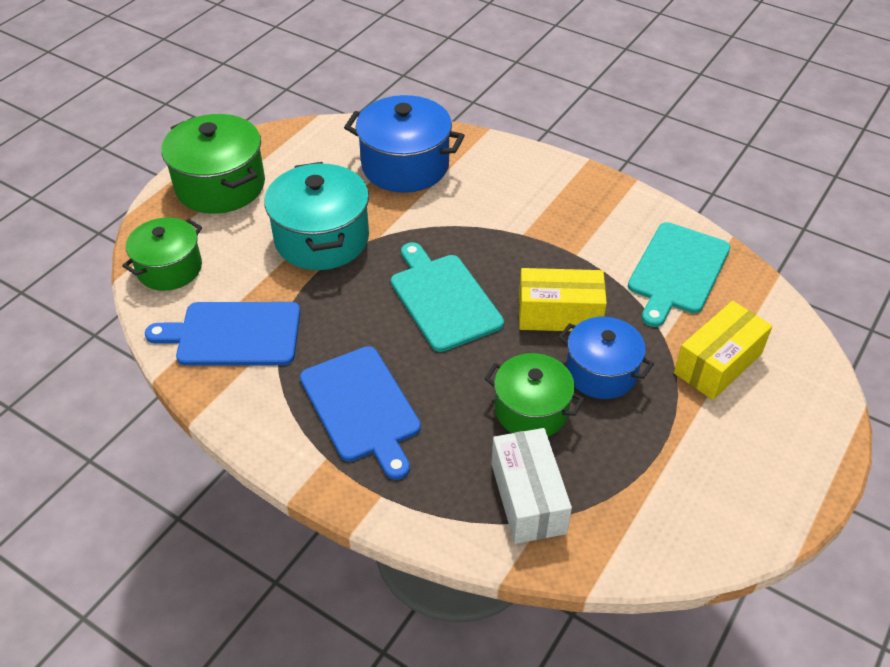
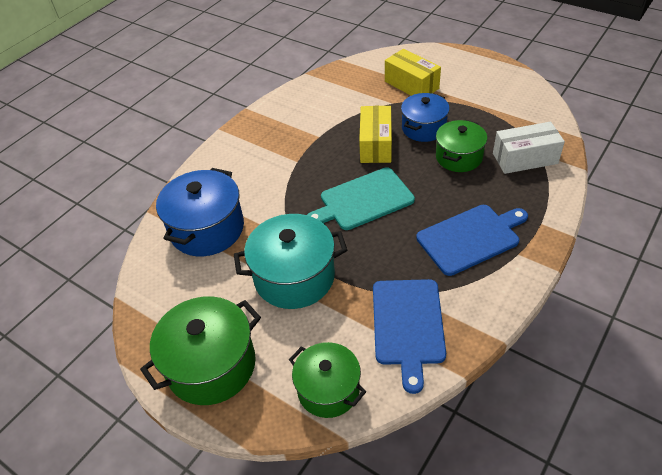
camera: 85 degrees left, 0 degrees up
turquoise cutting board [628,222,730,327] -> none

